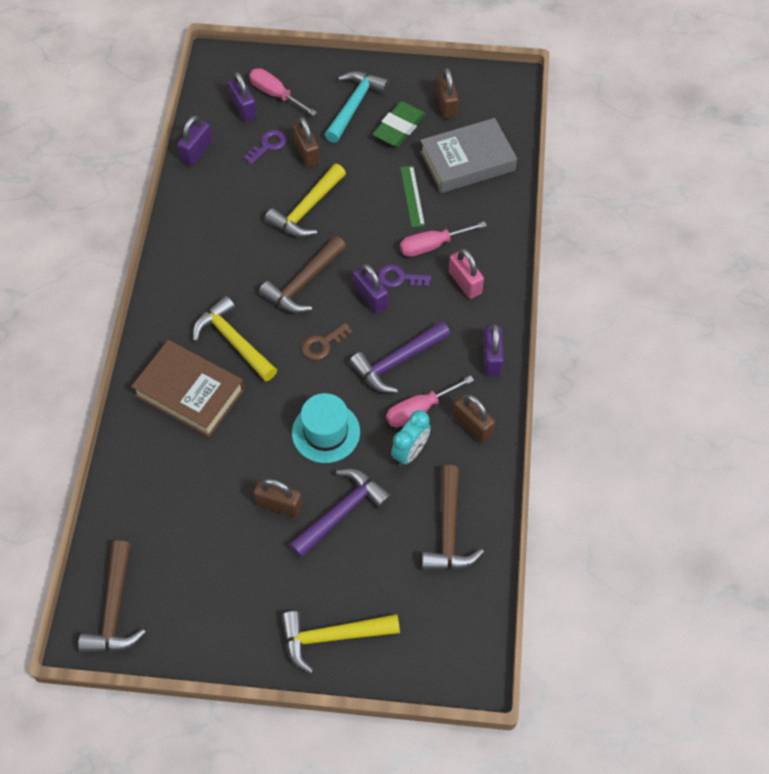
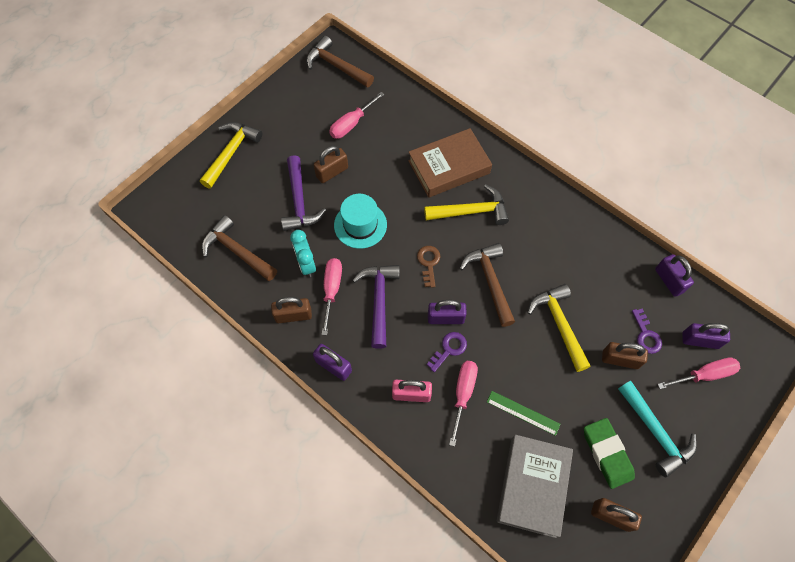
camera: 125 degrees right, 5 degrees up
none -> pink screwdriver [329,92,385,139]

